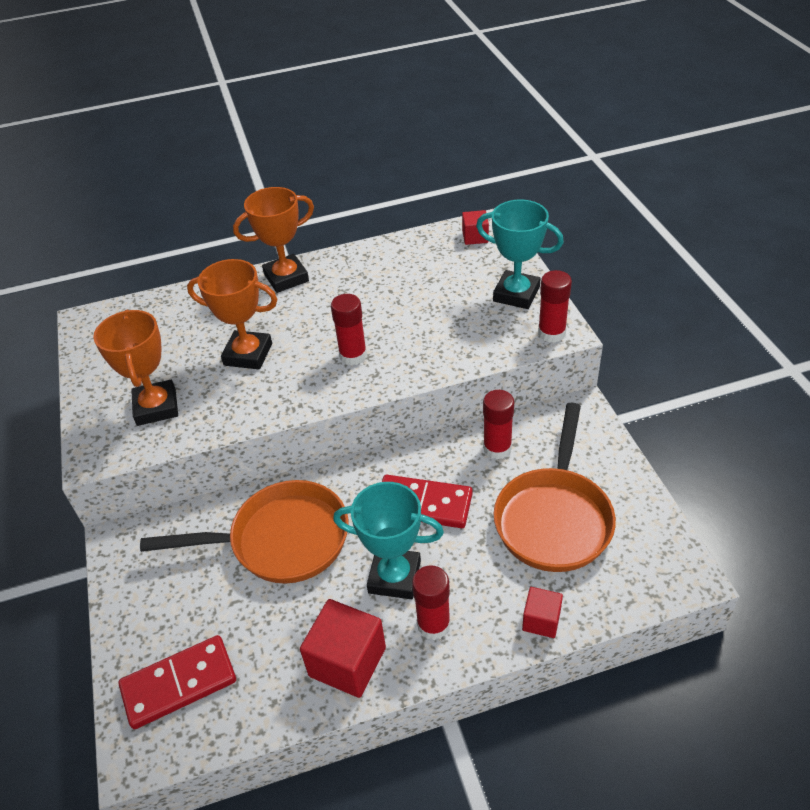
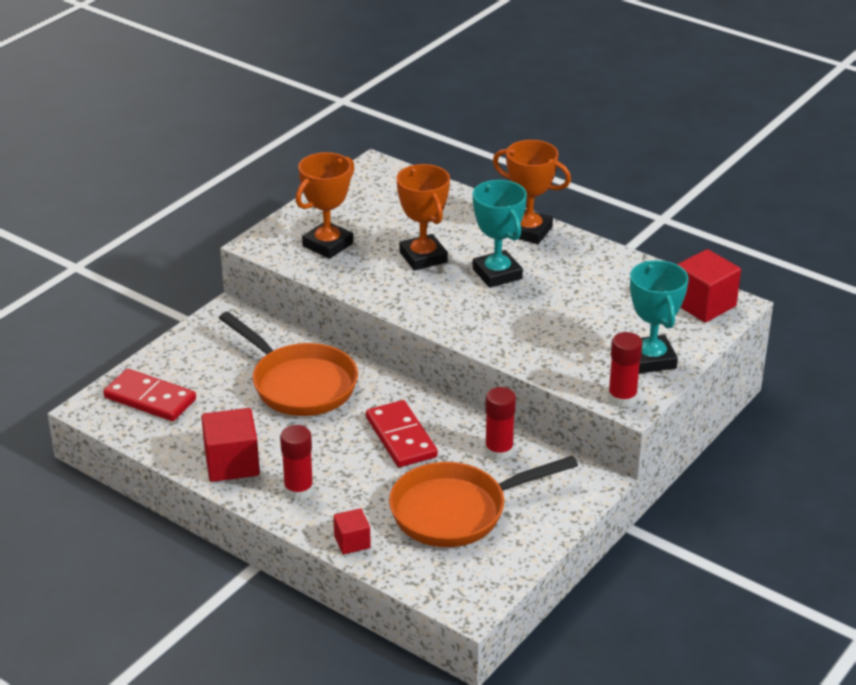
camera: 50 degrees right, 10 degrees down
red glue stick [331,294,367,366] -> none
turquoise trophy [333,482,444,599] -> turquoise trophy moved to [473,180,527,288]
red cube [462,210,489,245] -> red cube [677,249,741,323], size x1.77

